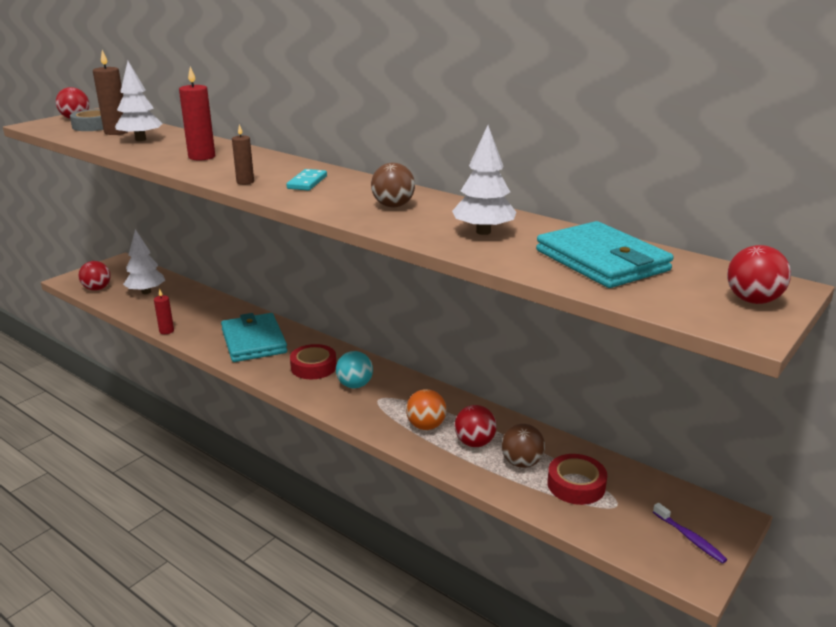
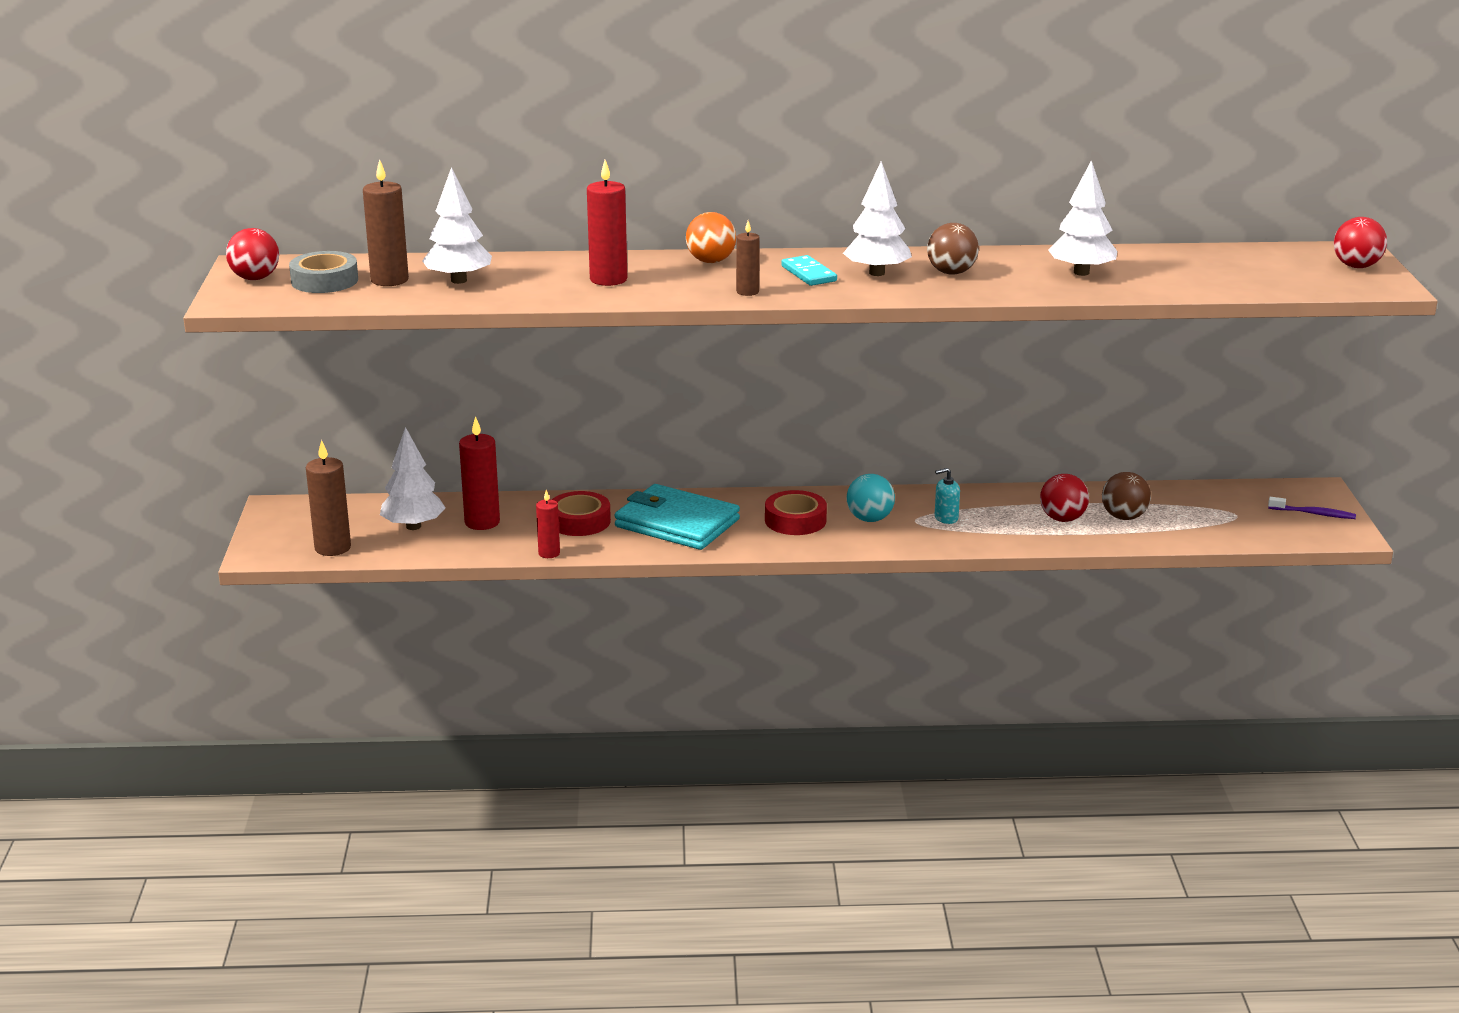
camera: 40 degrees left, 0 degrees up
red ball [78,261,111,290] -> brown candle [306,440,351,556]
orange ball [406,389,447,430] -> orange ball moved to [686,212,736,263]
turquoise wallet [536,221,674,288] -> none
red tape [547,454,607,505] -> red tape moved to [552,491,611,536]
none -> red candle [459,416,500,530]
none -> white tree [843,161,912,276]
none -> turquoise soap dispenser [935,468,960,524]

